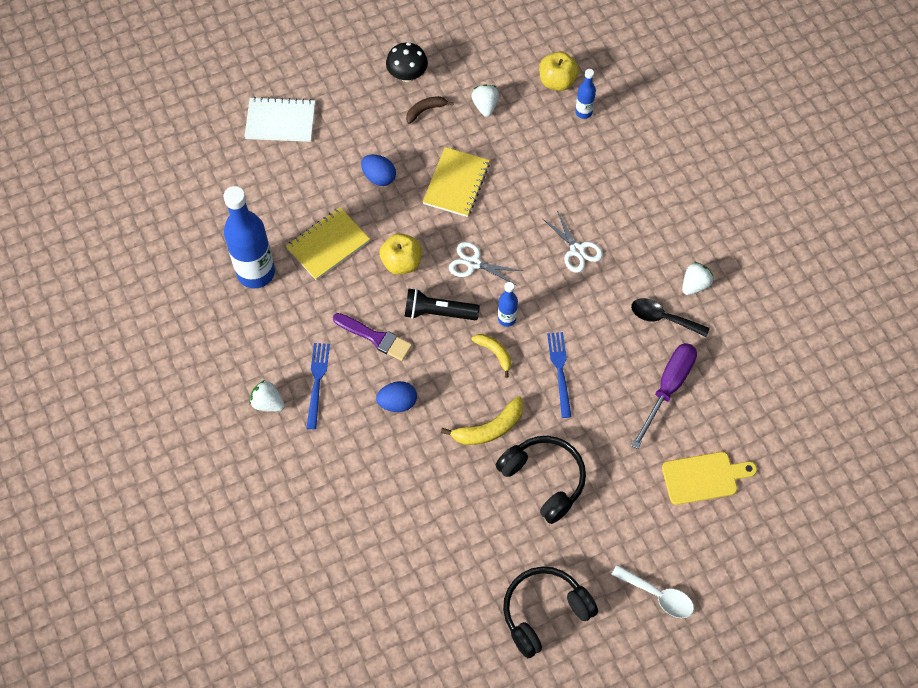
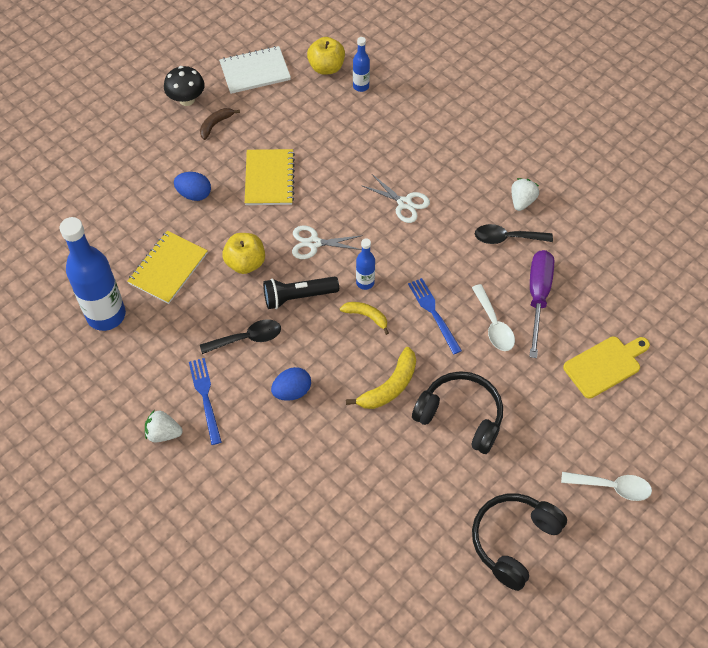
camera: 20 degrees left, 5 degrees down
white notebook [244,97,315,142] -> white notebook moved to [219,46,291,94]
purple brush [333,313,412,361] -> black spoon [200,319,281,354]
white strawberry [471,84,499,117] -> none
none -> white spoon [472,284,515,351]

